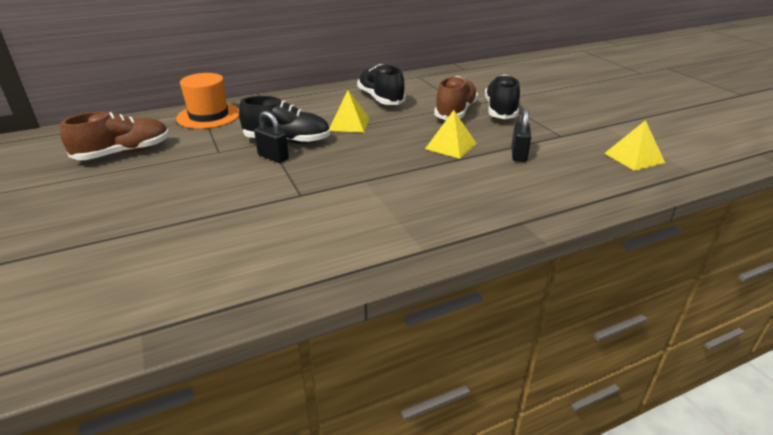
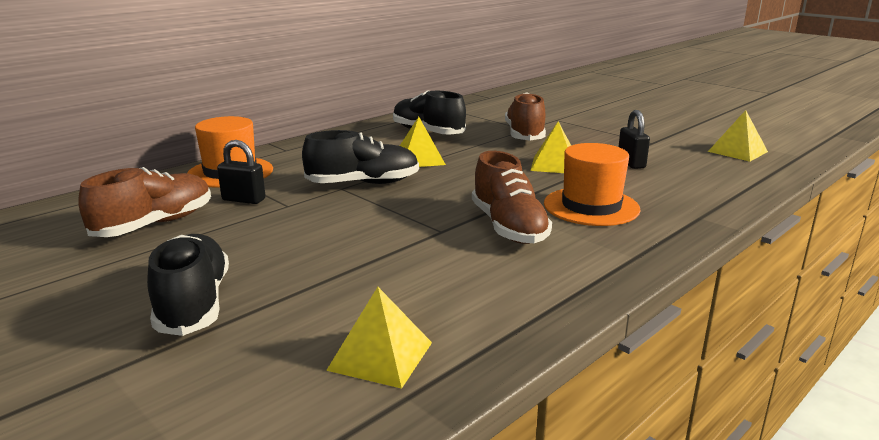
camera: 20 degrees left, 10 degrees down
black padlock [254,111,289,163] -> black padlock moved to [217,140,266,204]
black shoe [485,74,520,119] -> black shoe moved to [147,234,229,336]
none -> yellow pyramid [326,287,432,389]
none -> brown shoe [472,151,552,244]
none -> orange hat [544,143,641,226]

